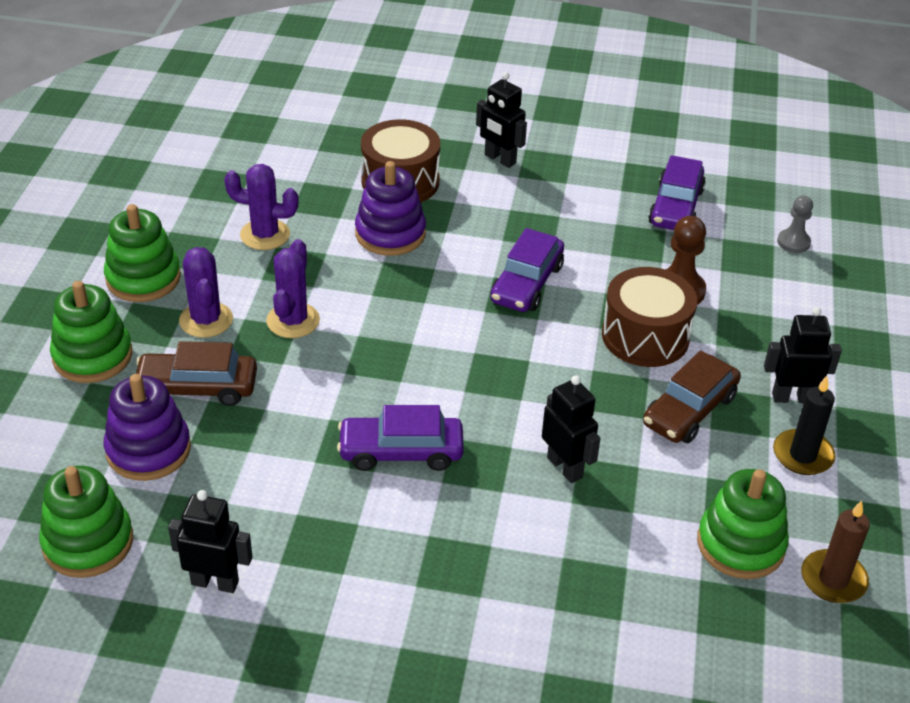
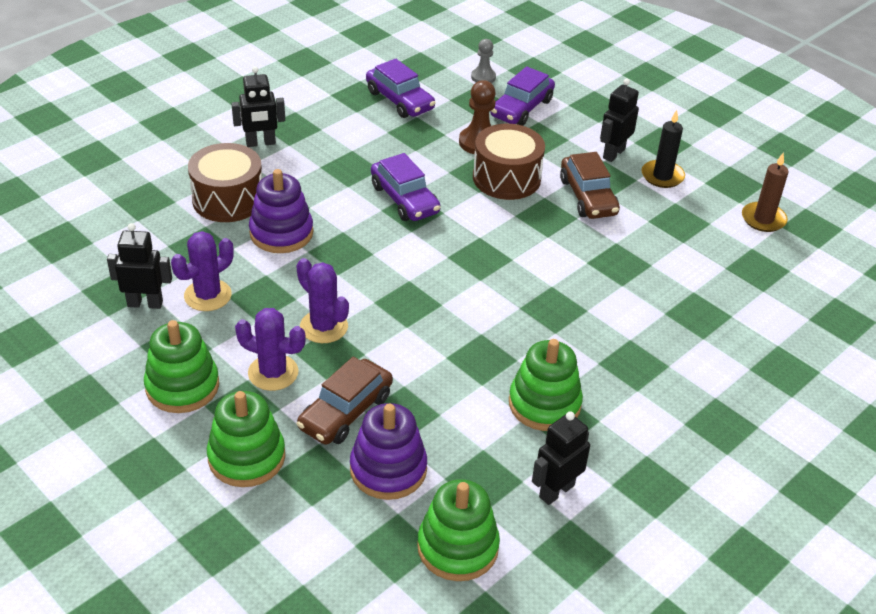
camera: 55 degrees left, 0 degrees up
purple car [337,405,464,471] -> purple car moved to [490,66,555,126]
black robot [542,375,601,483] -> black robot moved to [107,223,172,309]
green stacking toy [697,469,789,579] -> green stacking toy moved to [509,339,583,431]

